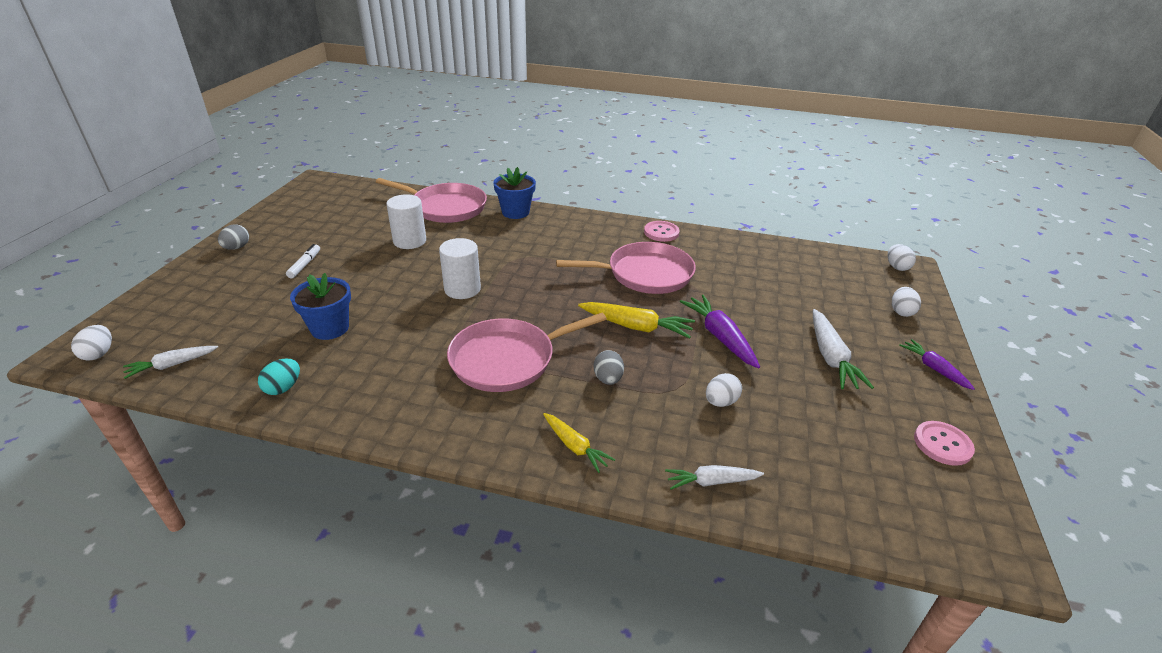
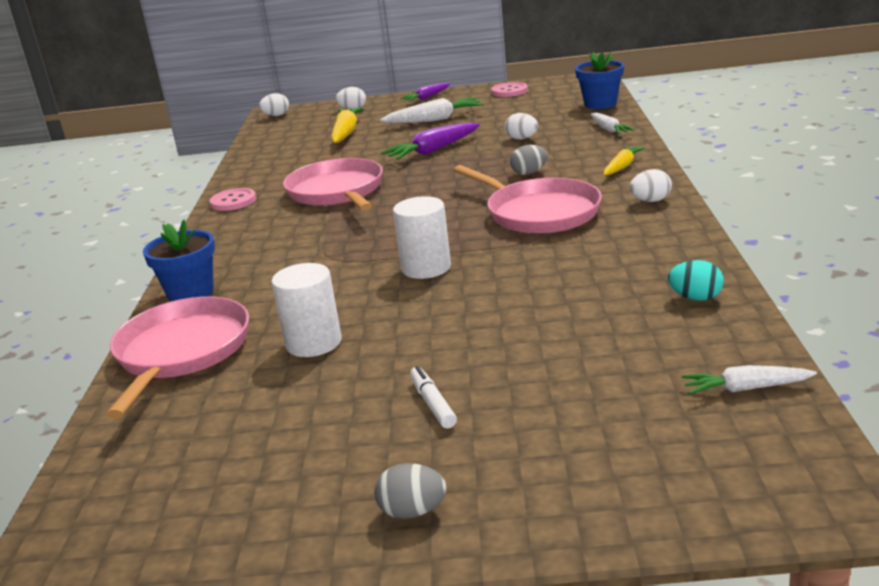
camera: 100 degrees left, 10 degrees down
white egg [71,325,112,360] -> white egg moved to [629,169,672,202]
white carrot [123,346,218,379] -> white carrot turned 135 degrees clockwise [682,365,817,394]
white marker [286,244,320,278] -> white marker turned 75 degrees clockwise [410,366,457,429]
blue flower pot [290,273,351,340] -> blue flower pot moved to [575,52,624,109]
yellow carrot [578,302,695,339] -> yellow carrot moved to [331,107,363,143]

